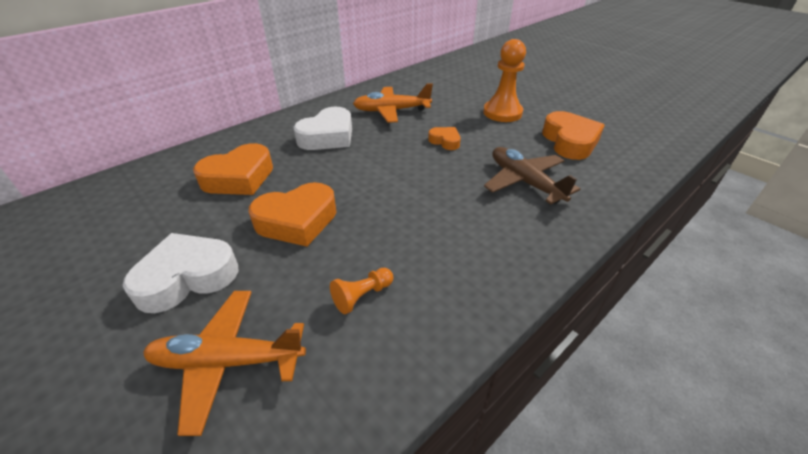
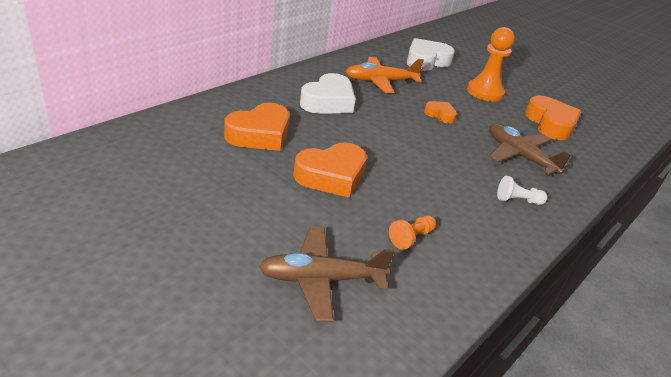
camera: 10 degrees left, 5 degrees down
white heart [122,233,239,313] -> white heart moved to [407,38,455,71]
orange plane [143,291,306,436] -> brown plane [259,227,395,322]
none -> white pawn [497,176,547,205]

